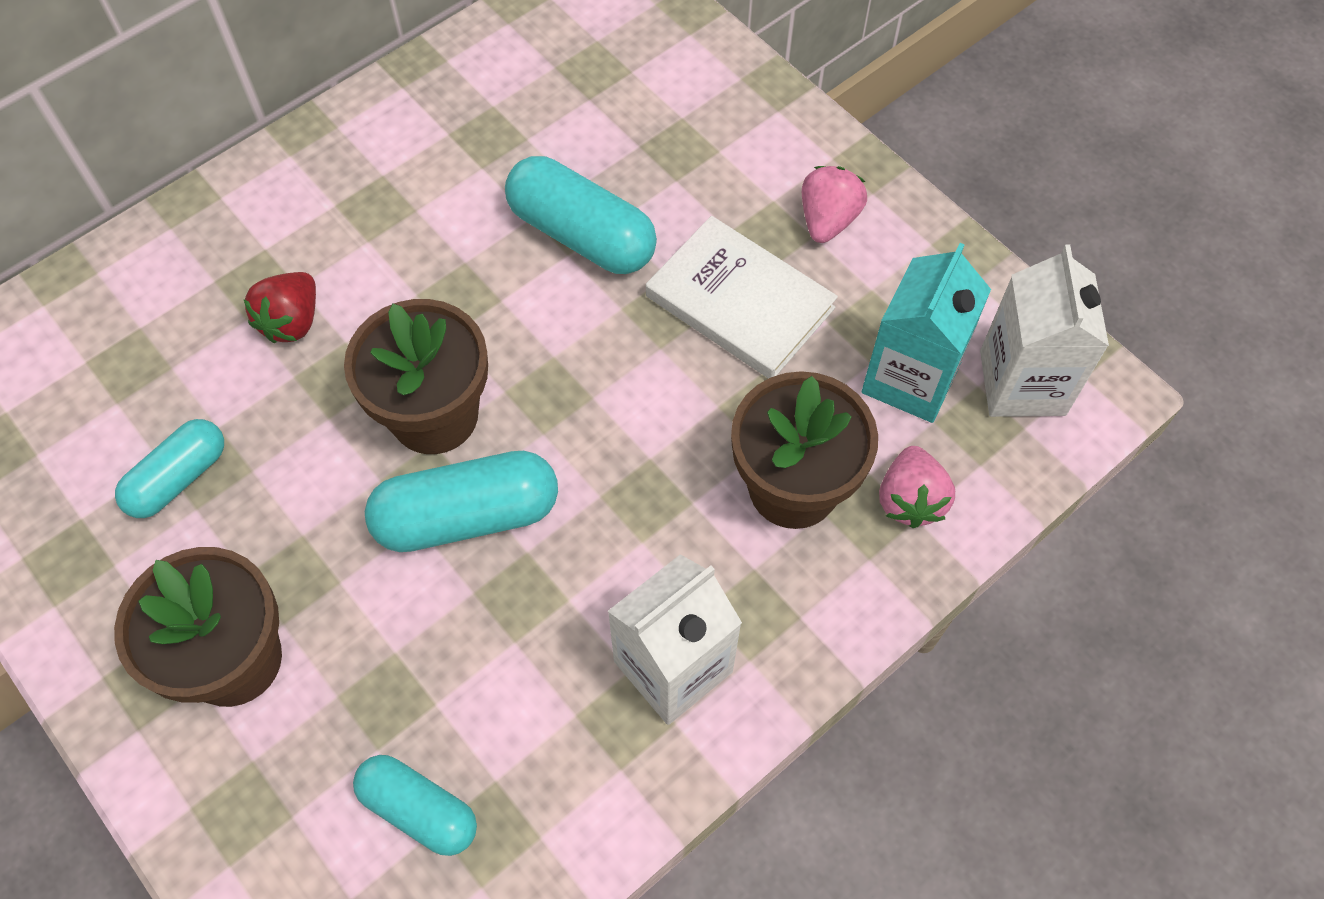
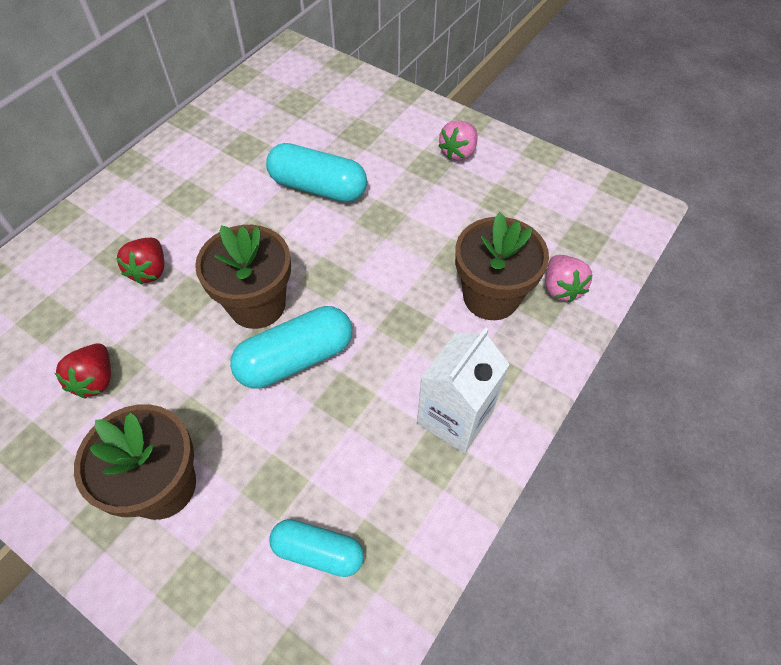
camera: 15 degrees left, 5 degrees down
turquoise capsule [115,419,224,518] -> red strawberry [55,344,111,399]
white book [646,216,838,379] -> none
pink strawberry [802,166,867,243] -> pink strawberry turned 150 degrees counterclockwise [438,120,478,161]
turquoise carton [862,243,991,423] -> none
white carton [980,245,1109,417] -> none

